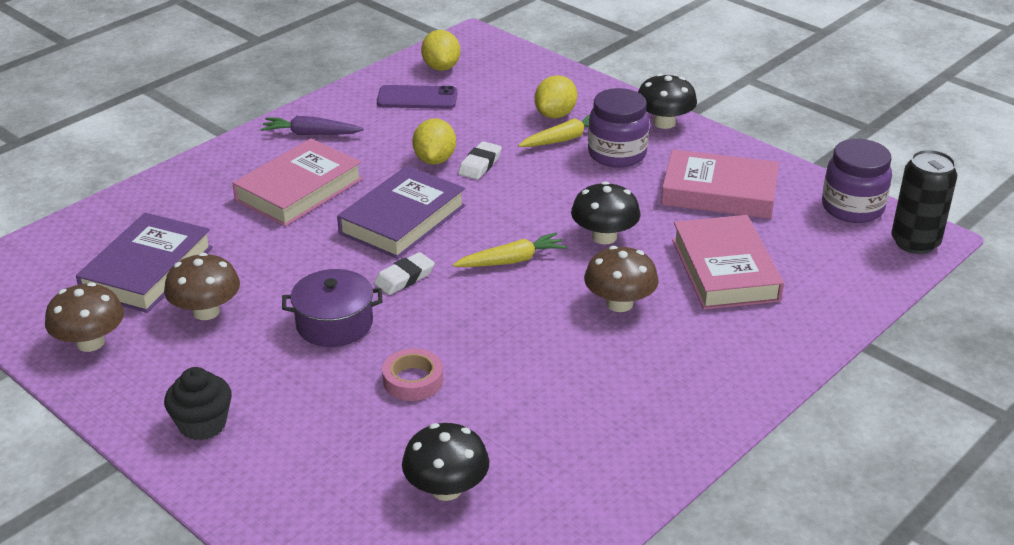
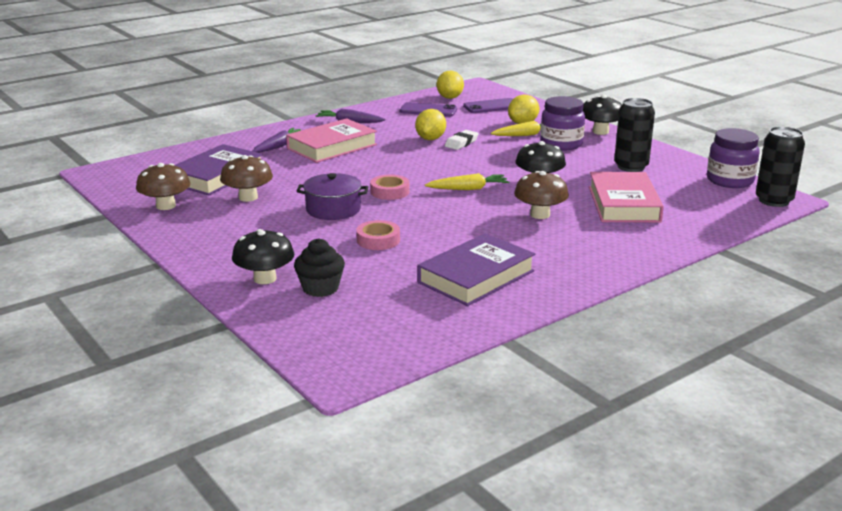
camera: 10 degrees right, 10 degrees down
black cupcake [164,367,232,440] -> black cupcake moved to [294,238,345,297]
purple book [337,166,465,259] -> purple book moved to [417,233,535,306]
white eraser [374,252,435,295] -> pink tape [370,174,409,200]
black mushroom [402,423,489,501] -> black mushroom moved to [232,229,294,284]
pink book [661,149,779,219] -> black can [614,98,655,172]
none -> purple carrot [253,128,301,153]
none -> purple phone [463,98,513,113]

